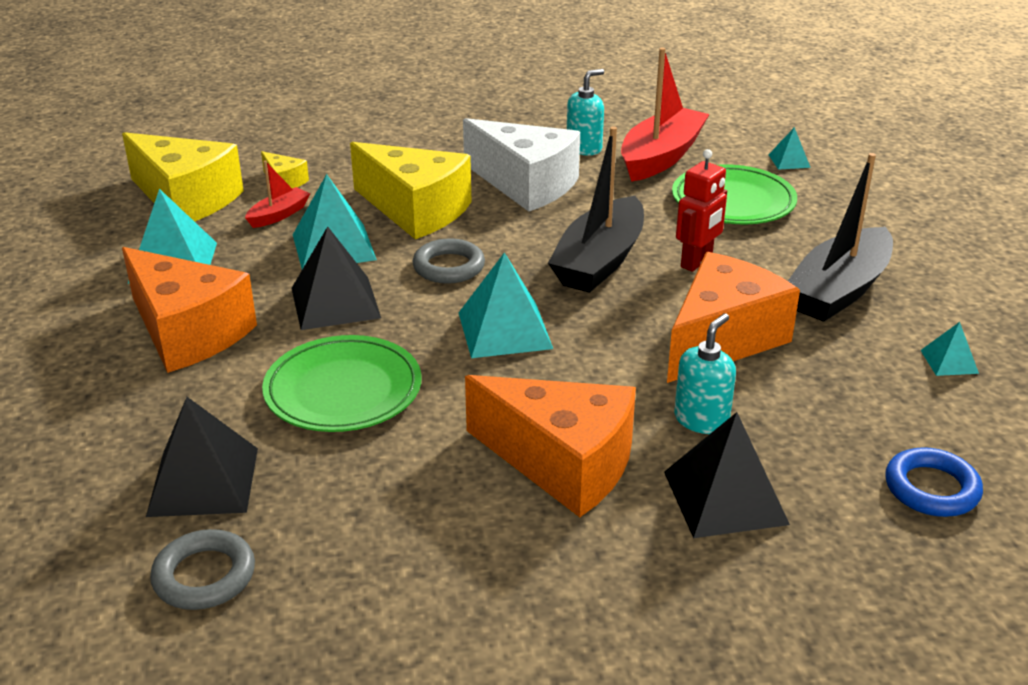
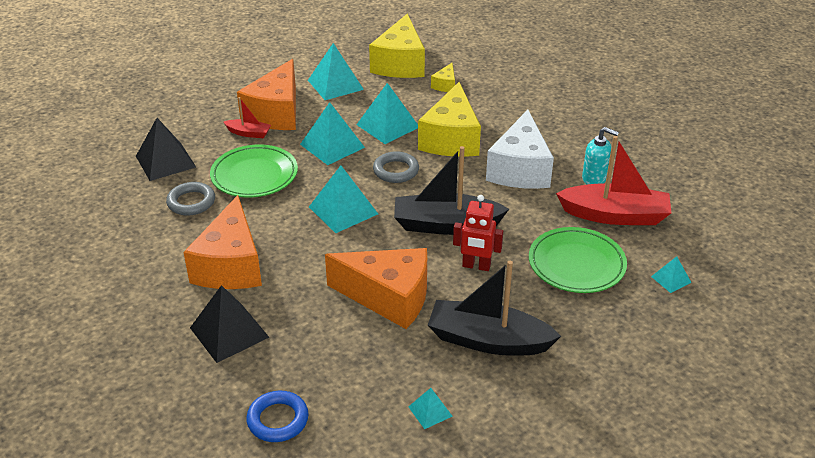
camera: 65 degrees right, 5 degrees up
grey ring [150,529,255,610] -> grey ring moved to [166,182,215,215]
red boat [245,160,310,228] -> red boat moved to [224,97,271,138]
black pyramid [292,226,381,330] -> turquoise pyramid [300,102,365,165]
turquoise soap dispenser [674,313,736,434] -> none

